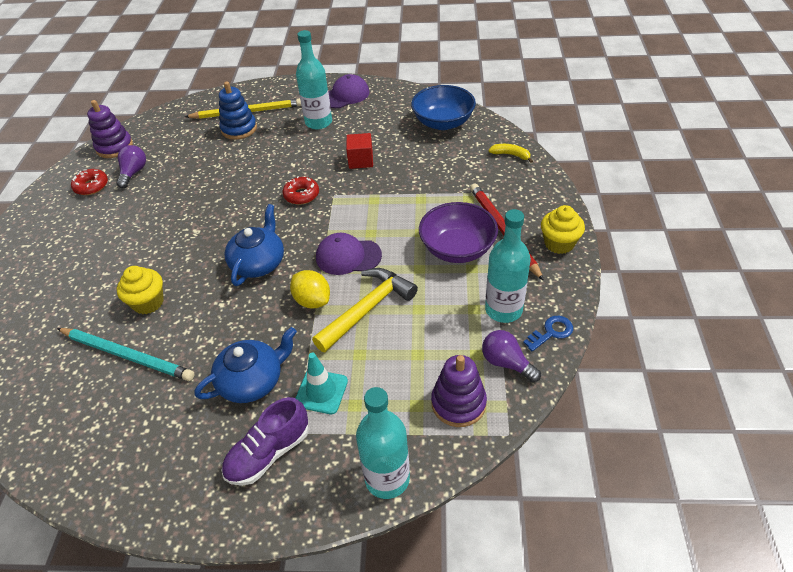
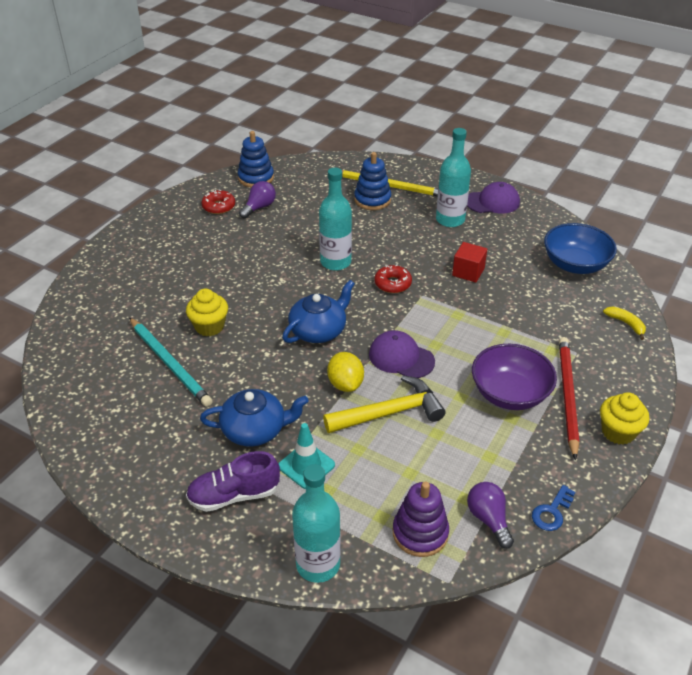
camera: 25 degrees right, 5 degrees down
purple stacking toy [87,100,133,158] -> blue stacking toy [238,131,274,188]
turquoise bottle [485,209,531,323] -> turquoise bottle moved to [319,167,352,271]
blue key [523,316,573,352] -> blue key turned 135 degrees clockwise [532,485,575,531]

